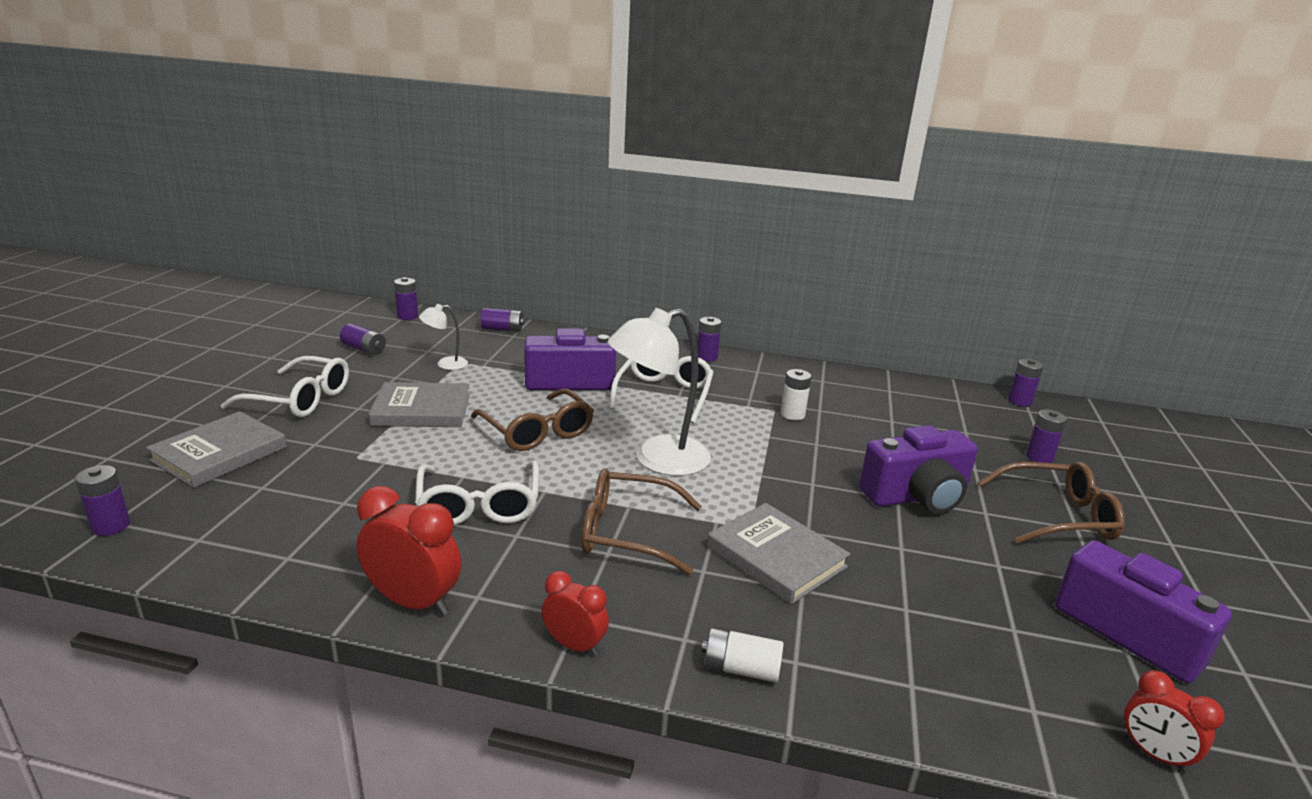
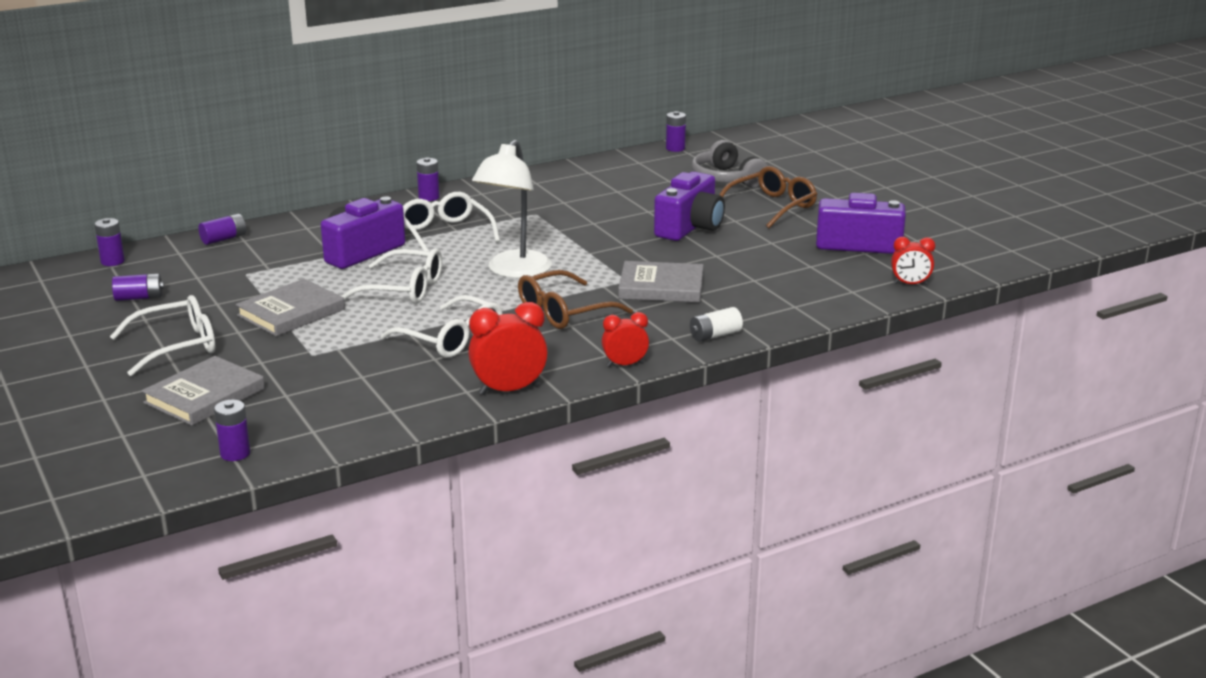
camera: 40 degrees left, 0 degrees up
grey book [146,411,287,488] -> grey book turned 45 degrees clockwise [142,356,265,426]
white lamp [419,304,468,370] -> none
brown glasses [471,389,594,451] -> white glasses [341,249,442,304]
white battery [781,369,812,420] -> none
purple battery [1026,410,1067,463] -> grey headphones [692,140,768,187]

